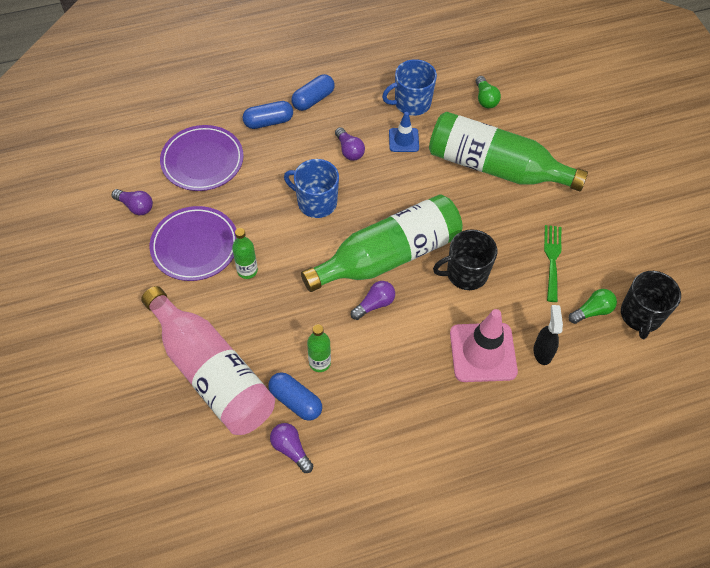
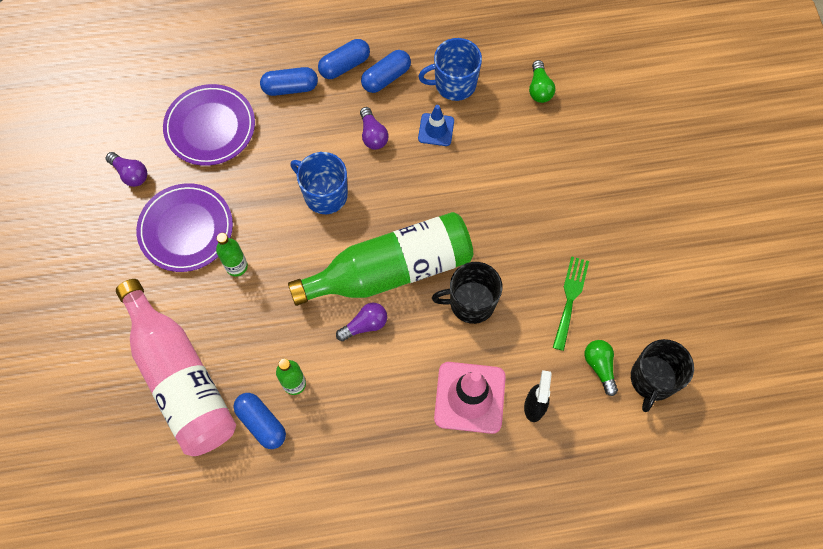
camera: 10 degrees right, 10 degrees up
purple light bulb [270,423,313,473] -> none
green bottle [429,111,588,191] -> none
green light bulb [569,289,617,324] -> green light bulb turned 90 degrees counterclockwise [585,340,618,396]
none -> blue capsule [361,50,411,93]

